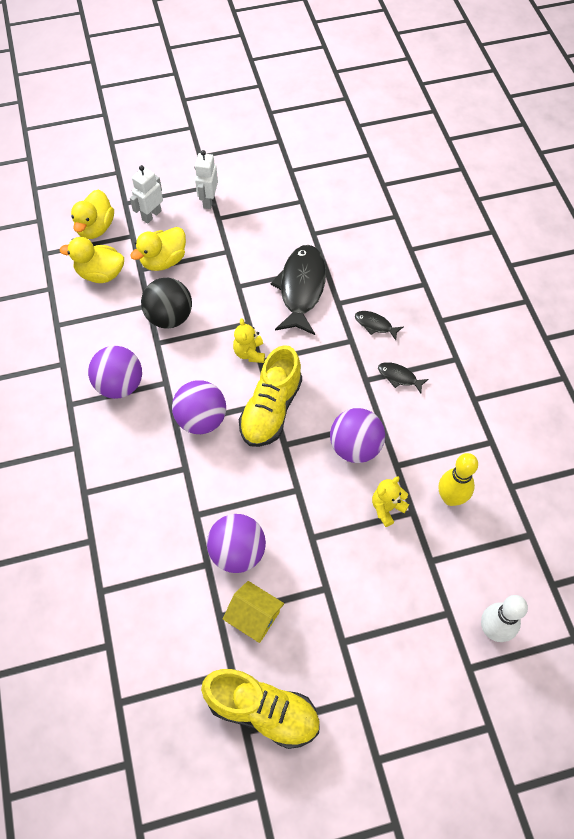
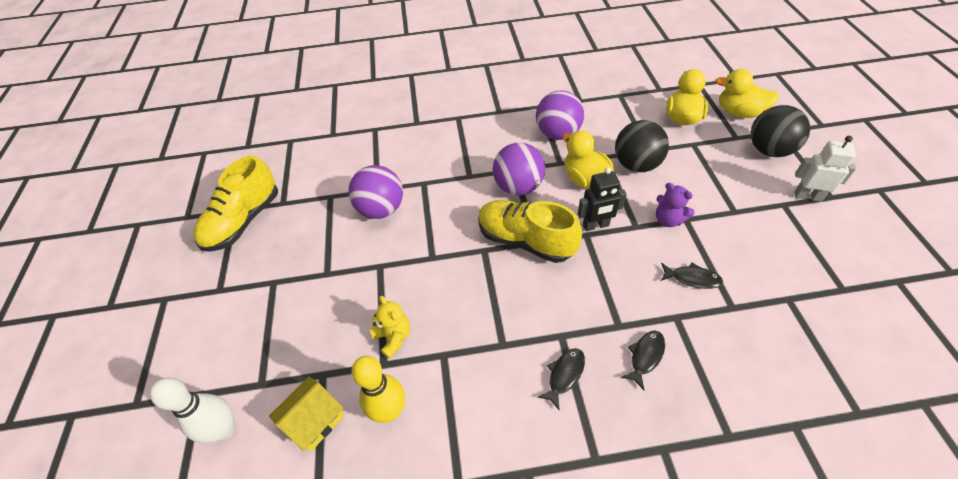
camera: 100 degrees right, 10 degrees down
white robot [130,165,163,224] -> black ball [751,105,810,157]
yellow duck [130,227,186,271] -> yellow duck moved to [562,131,615,189]
yellow house [223,581,284,643] -> yellow house moved to [269,376,345,451]
yellow teddy bear [233,318,265,363] -> black robot [578,167,627,231]
black fish [270,245,326,335] -> black fish [661,263,723,289], size x0.45
purple ball [330,408,385,463] -> none
none -> purple teddy bear [656,183,695,227]

